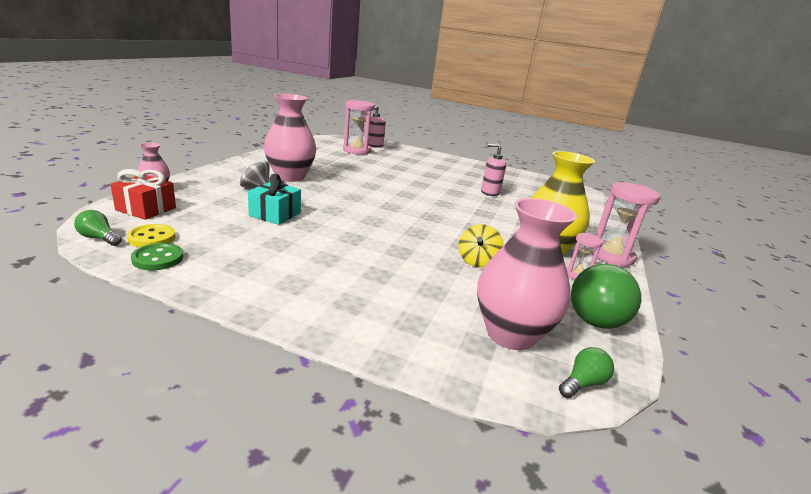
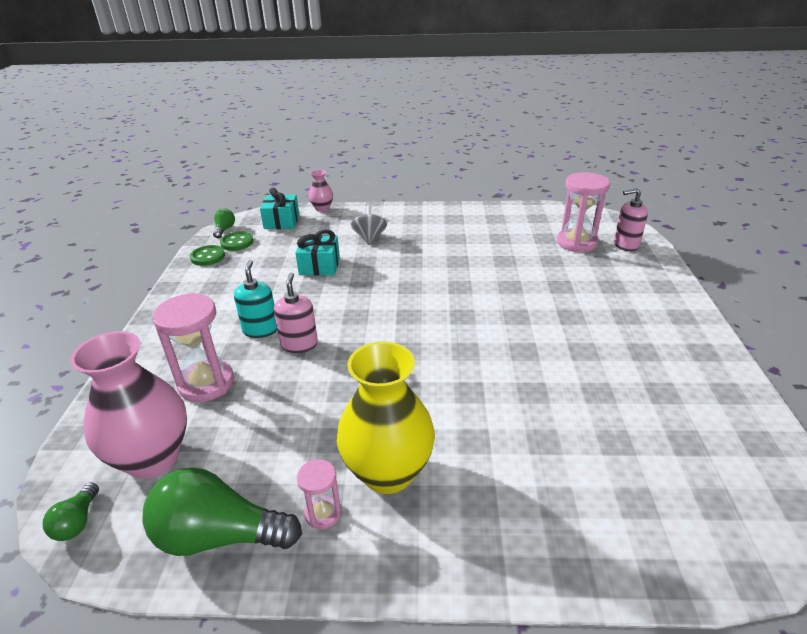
camera: 75 degrees right, 10 degrees up
red gift [110,169,176,220] -> turquoise gift [260,188,299,229]
yellow button [127,224,176,247] -> green button [220,231,253,251]
pink vase [264,94,316,182] -> none
yellow spinning top [459,224,504,267] -> none
pink soap dispenser [481,143,506,196] -> pink soap dispenser moved to [274,273,318,353]
green light bulb [559,347,614,398] -> green light bulb turned 60 degrees clockwise [43,483,99,541]
pink hourglass [592,182,660,267] -> pink hourglass moved to [152,293,234,402]
none -> turquoise soap dispenser [234,260,277,338]

